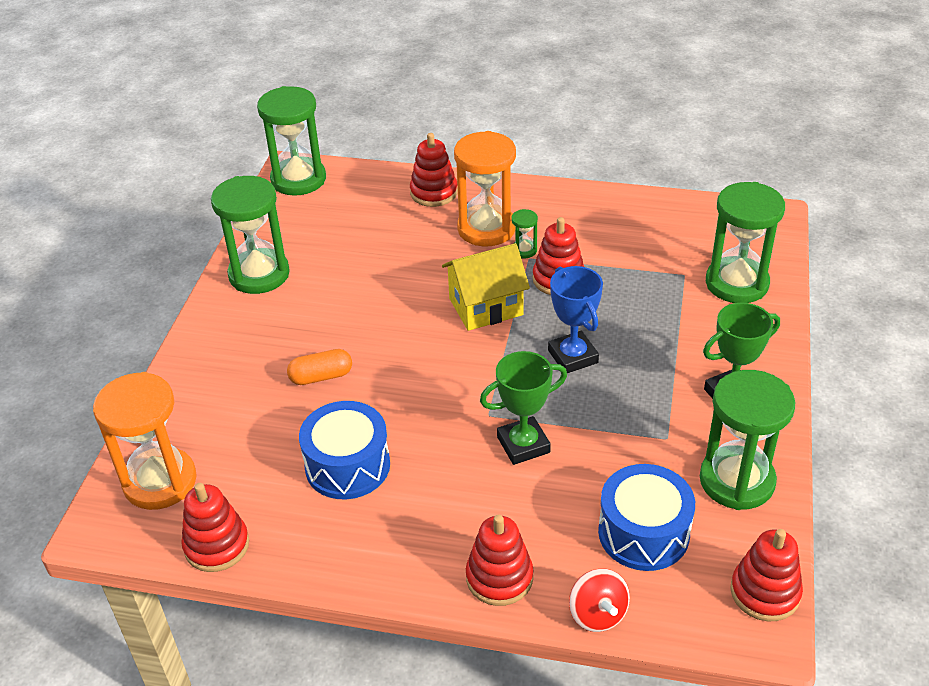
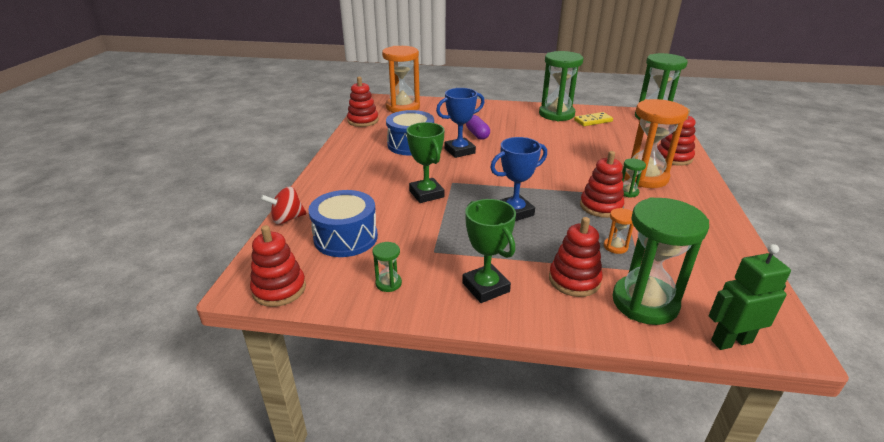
camera: 85 degrees right, 10 degrees down
orange capsule [287,349,352,385] -> purple capsule [466,115,490,140]
yellow house [442,243,530,331] -> none
red stacking toy [466,515,534,606] -> red stacking toy moved to [549,217,603,297]
green hourglass [700,370,796,510] -> green hourglass [373,242,402,292], size x0.43
none -> blue trophy [436,88,485,158]
none -> yellow domino [574,112,613,126]
none -> orange hourglass [604,208,633,254]
none -> green robot [709,244,791,350]

